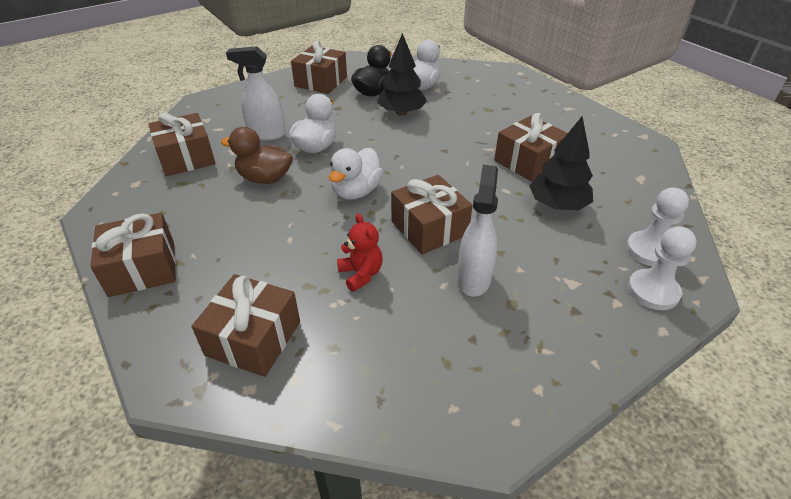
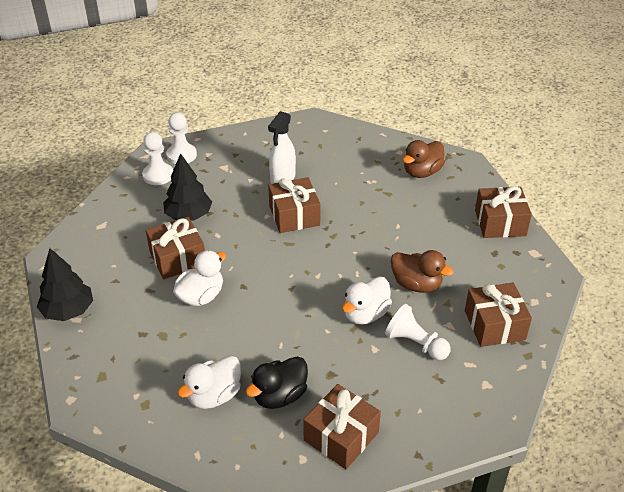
camera: 165 degrees left, 0 degrees up
brown gift [192,274,300,377] -> brown duck [403,140,445,178]
white spray bottle [226,46,286,140] -> white pawn [385,304,451,360]
white duck [329,148,383,200] -> white duck moved to [173,250,227,306]
red teddy bear [337,214,383,292] -> none
black tree [377,33,427,116] -> black tree moved to [37,248,93,321]

